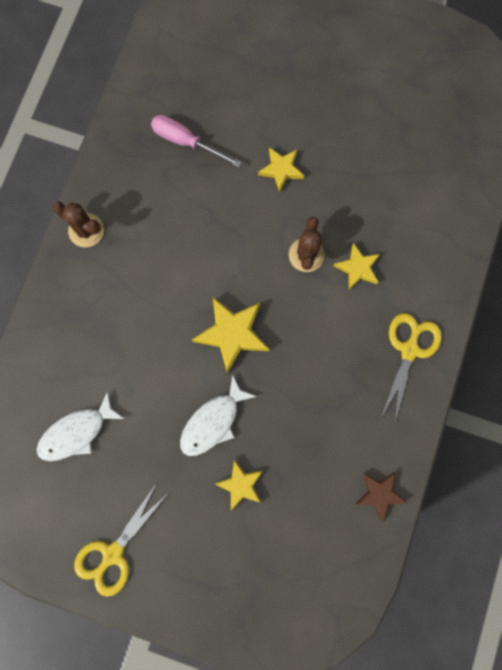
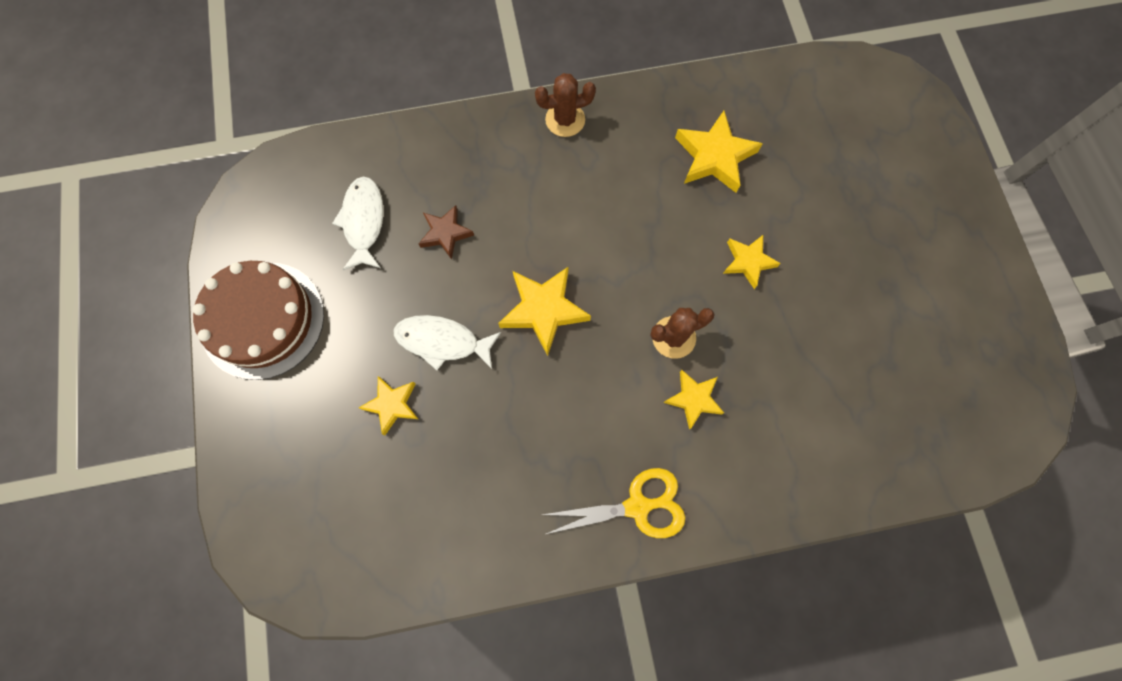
camera: 60 degrees right, 5 degrees down
white fish [37,391,125,461] -> white fish turned 60 degrees clockwise [332,176,384,271]
brown cactus [52,201,104,248] -> brown cactus turned 75 degrees clockwise [535,73,596,137]
yellow scissors [74,484,166,597] -> brown cake [192,261,324,380]
pink screwdriver [151,115,242,167] -> yellow star [675,111,763,193]
brown star [356,472,407,522] -> brown star moved to [419,205,474,260]

